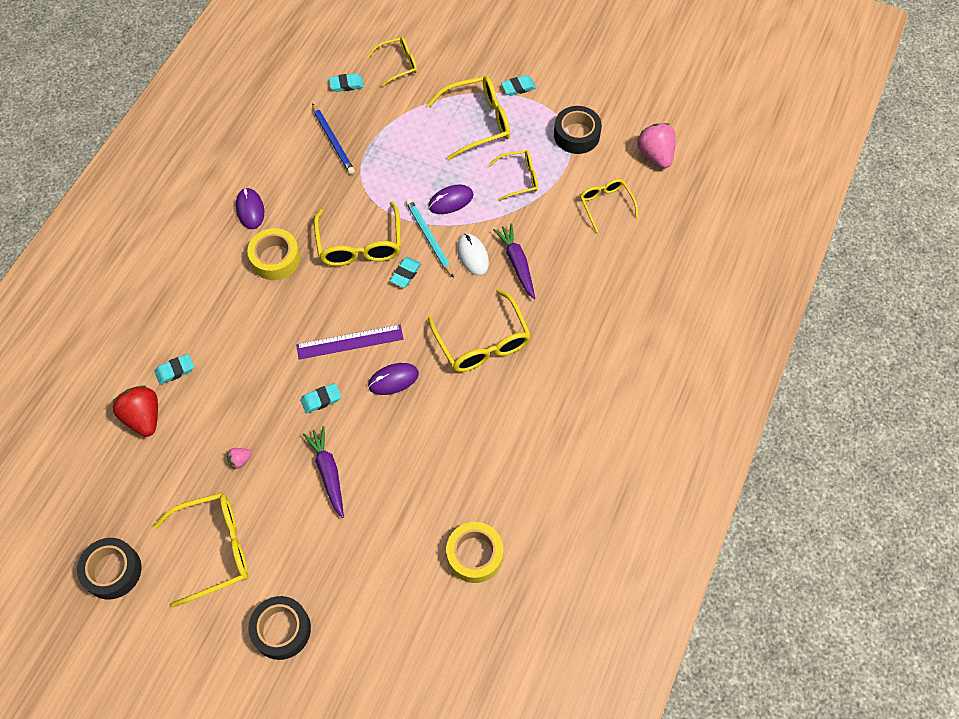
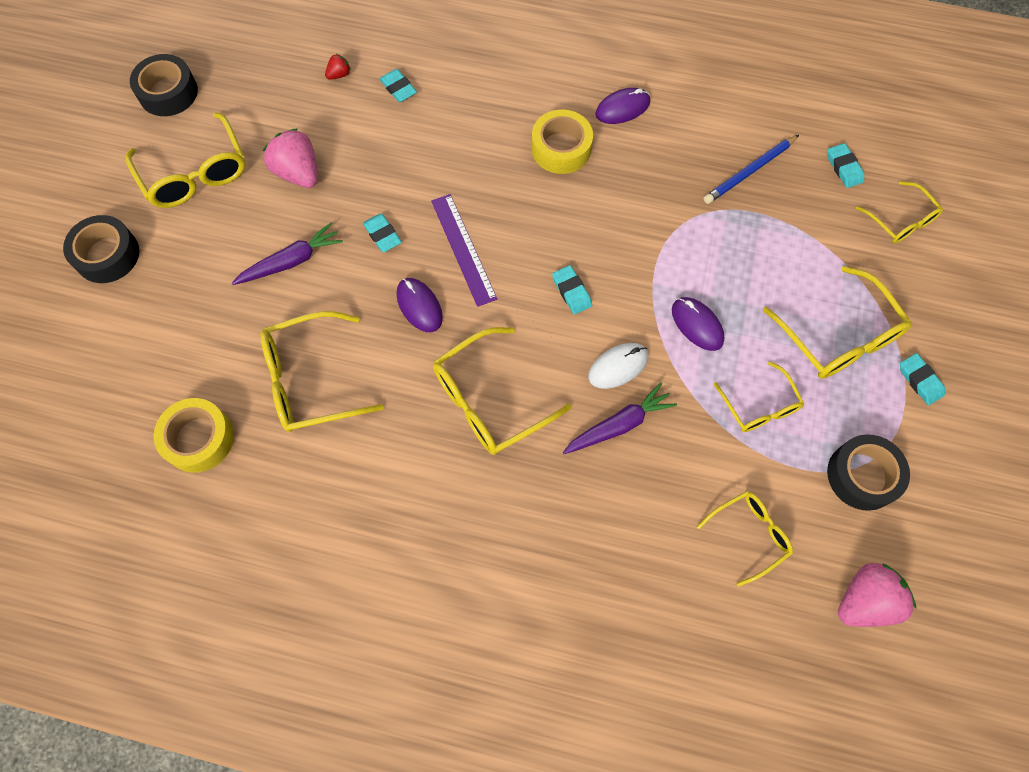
camera: 80 degrees right, 5 degrees up
red strawberry [112,385,158,437] -> red strawberry [325,54,351,80], size x0.48
pink strawberry [227,448,252,469] -> pink strawberry [263,128,318,188], size x2.10
yellow glasses [314,201,401,266] -> yellow glasses moved to [260,311,384,432]
turquoise eraser [390,257,421,288] -> turquoise eraser turned 45 degrees clockwise [552,265,592,314]
turquoise pencil [406,199,454,278] -> none

